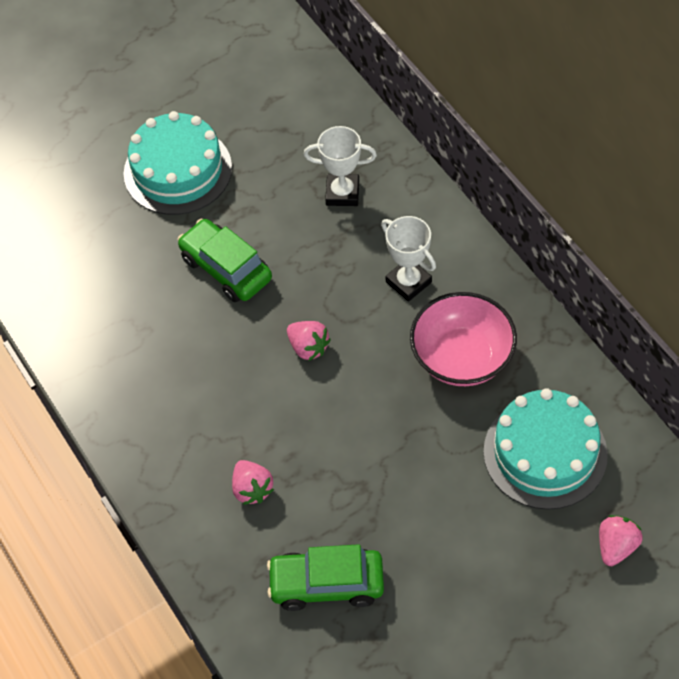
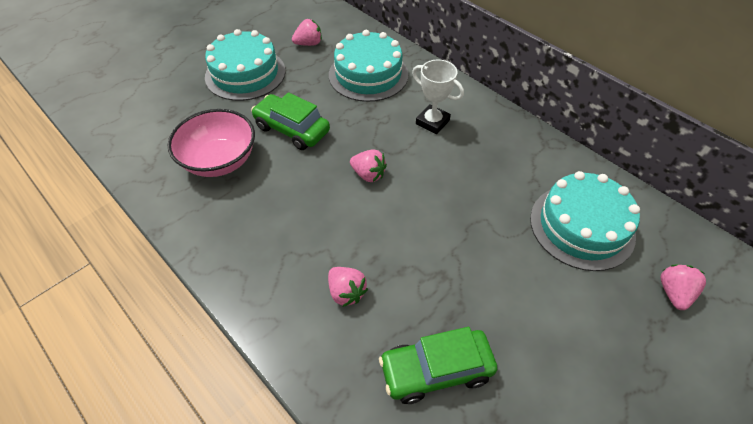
camera: 15 degrees left, 5 degrees down
white trophy [303,126,377,206] -> turquoise cake [329,30,408,102]
pink bowl [410,292,517,386] -> pink bowl moved to [168,109,255,177]
none -> pink strawberry [292,19,322,46]

